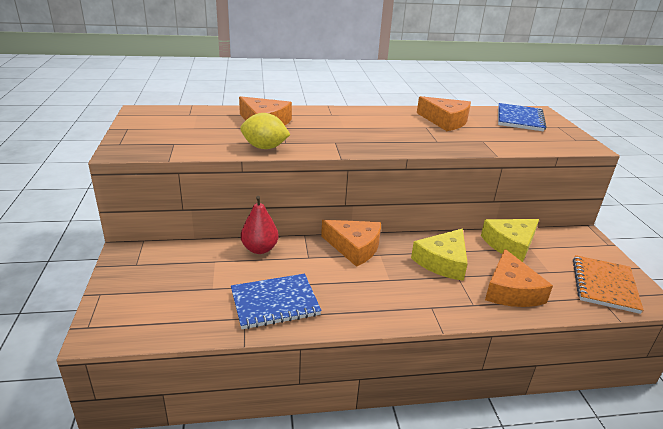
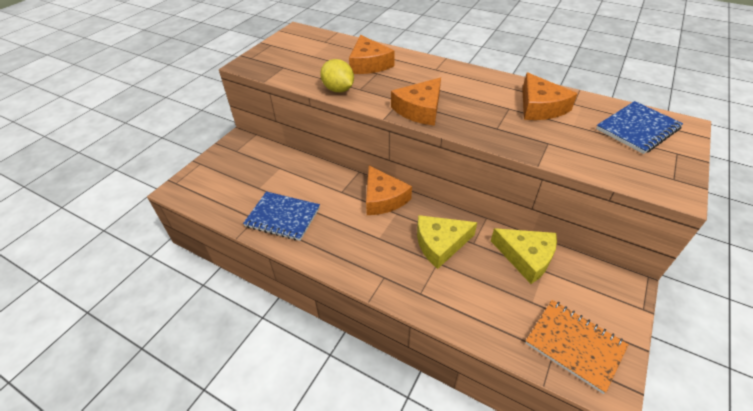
camera: 40 degrees right, 15 degrees up
red pear [241,196,279,254] -> none
yellow cheese [481,219,539,262] -> yellow cheese turned 150 degrees counterclockwise [491,228,557,284]
orange cheese [485,249,553,307] -> orange cheese moved to [391,77,441,126]
orange notebook [573,255,643,314] -> orange notebook turned 75 degrees clockwise [526,300,629,394]

